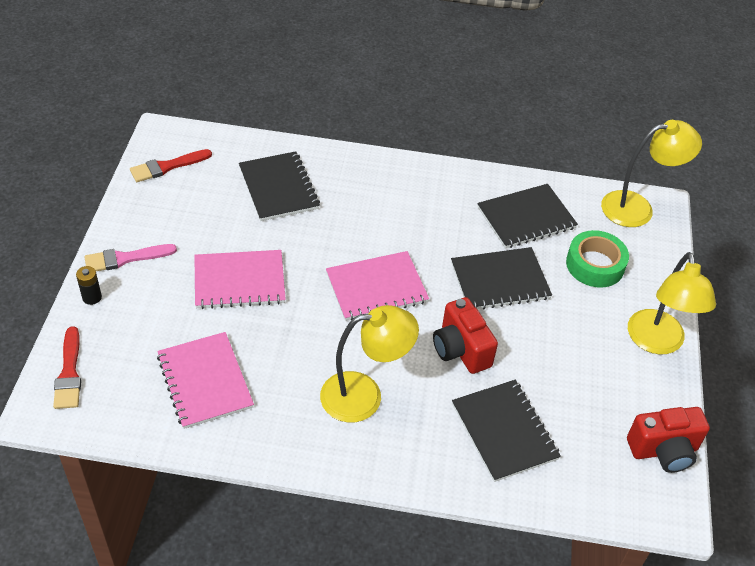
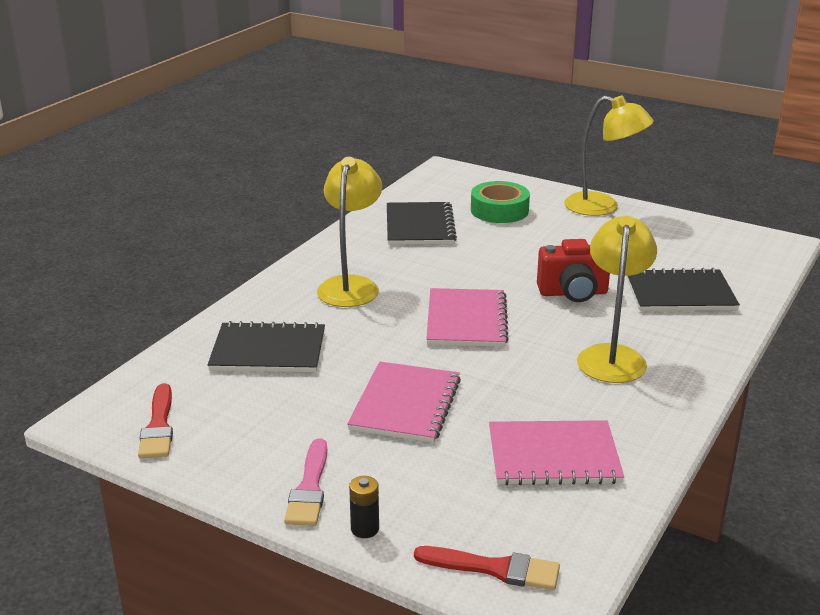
camera: 65 degrees left, 20 degrees down
black notebook [451,247,552,309] -> none
yellow lamp [601,120,702,227] -> yellow lamp moved to [317,157,382,307]
red camera [627,407,710,473] -> none

